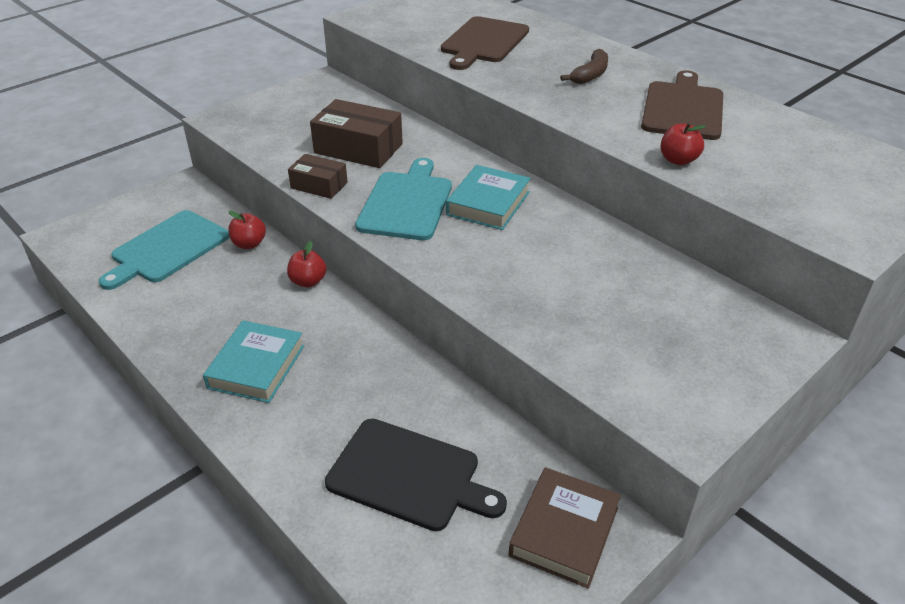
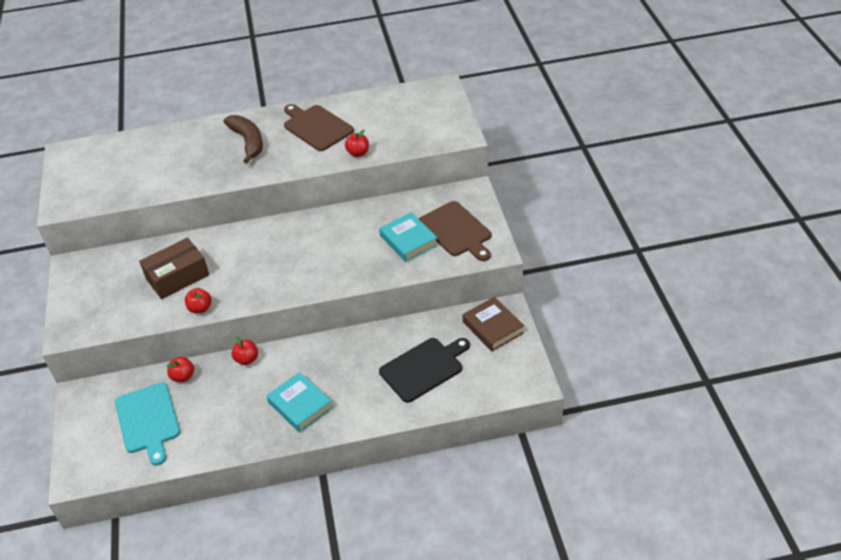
camera: 55 degrees left, 5 degrees up
brown box [288,154,348,199] -> red apple [185,288,212,313]
turquoise cutting board [355,158,452,240] -> none
brown cutting board [441,16,529,70] -> brown cutting board moved to [419,201,491,261]
turquoise book [446,165,531,230] -> turquoise book moved to [379,212,438,262]
brown banana [560,49,608,84] -> brown banana [224,115,263,164], size x1.53

